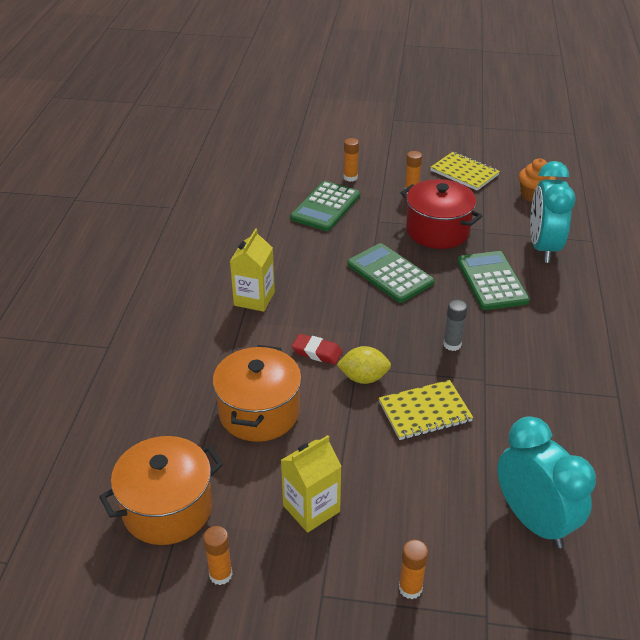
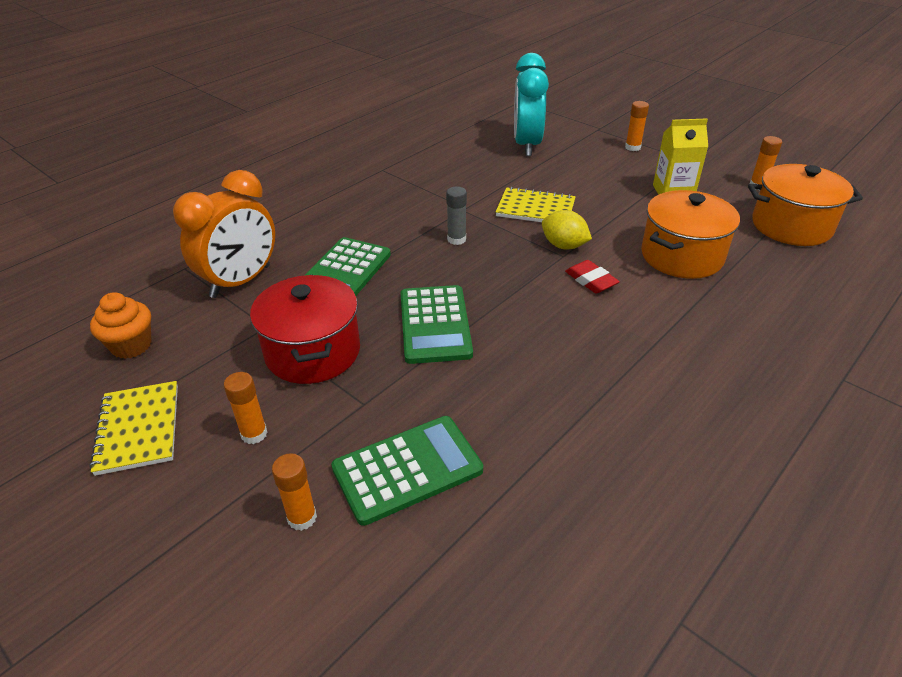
camera: 145 degrees left, 0 degrees up
yellow carton [230,228,275,312] -> none
turquoise clock [530,161,576,263] -> orange clock [173,170,275,298]

